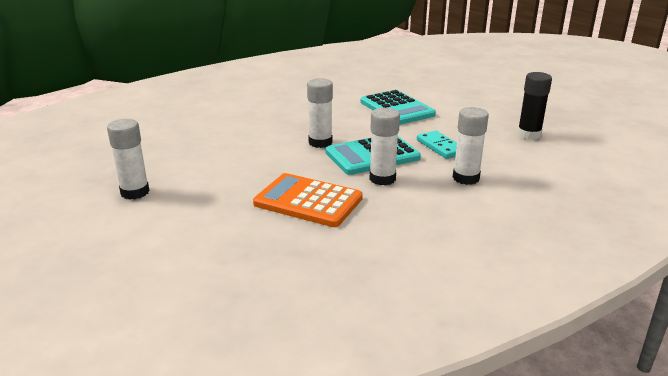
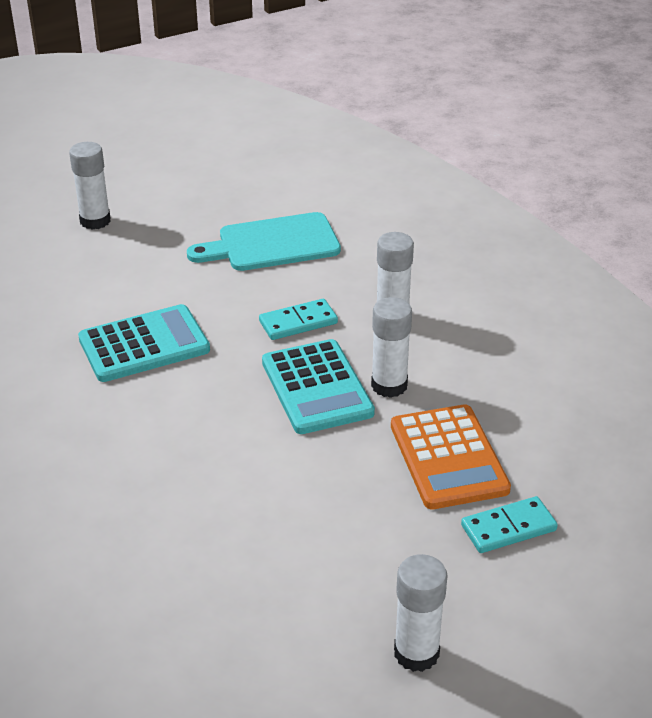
camera: 85 degrees left, 10 degrees up
orange calculator [253,173,363,227] -> orange calculator turned 45 degrees counterclockwise [391,404,511,509]
white glue stick [307,78,333,148] -> white glue stick moved to [69,142,111,230]
black glue stick [517,72,552,140] -> turquoise cutting board [187,212,341,271]
none -> turquoise domino [461,496,558,553]

